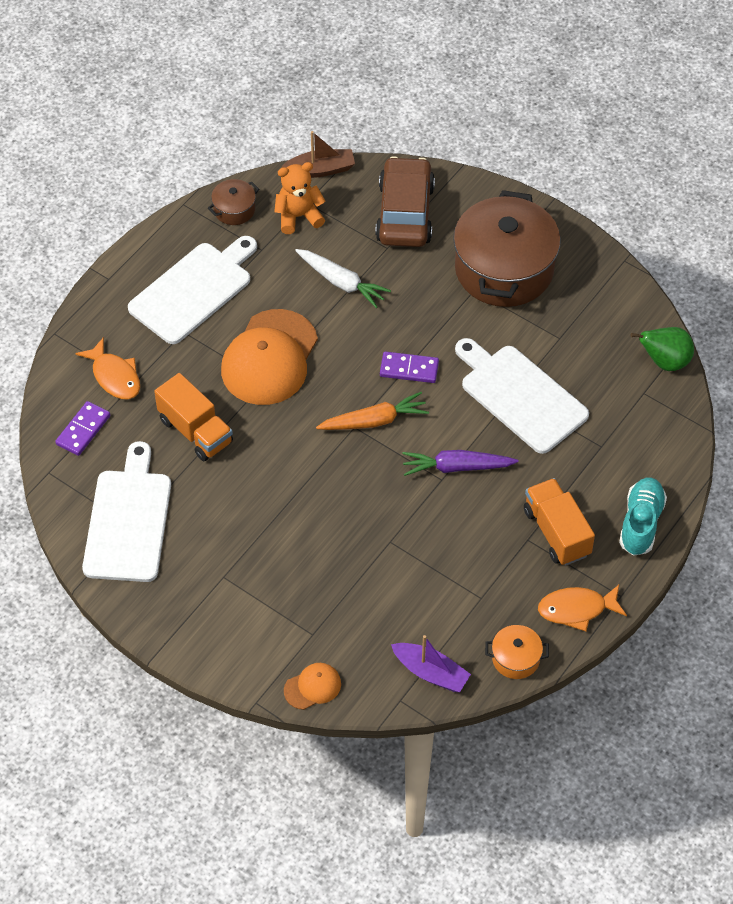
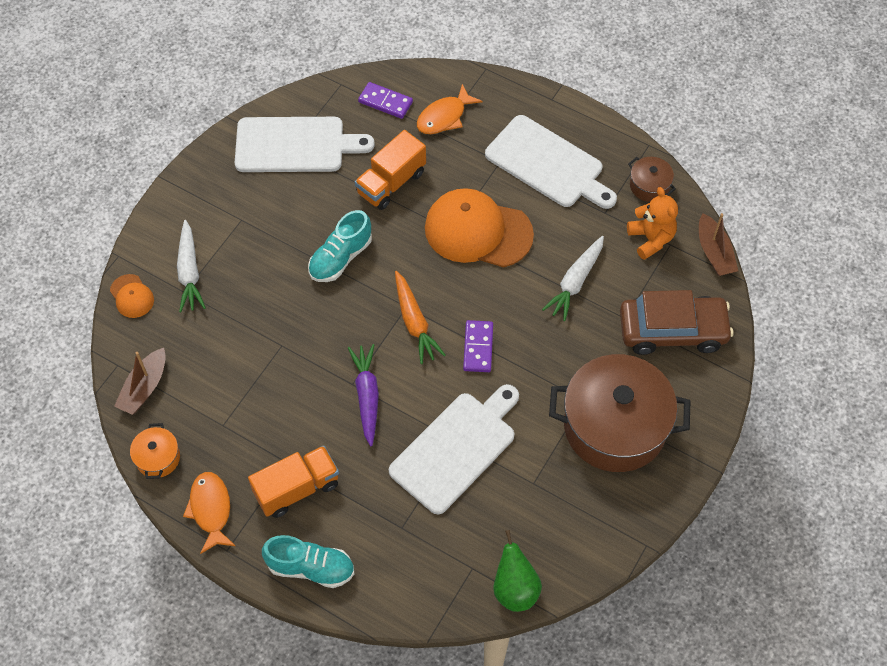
camera: 85 degrees right, 5 degrees up
purple boat [391,635,471,692] -> brown boat [114,348,166,415]
none -> white carrot [177,220,206,312]
none -> turquoise shoe [308,210,372,282]

